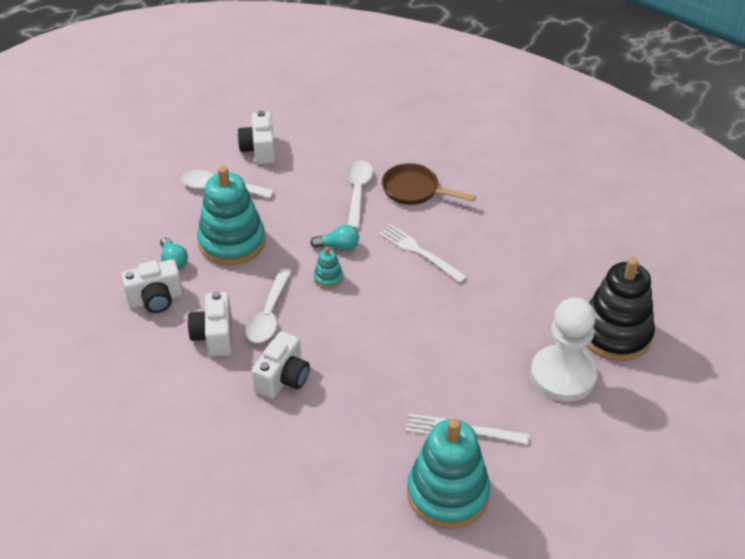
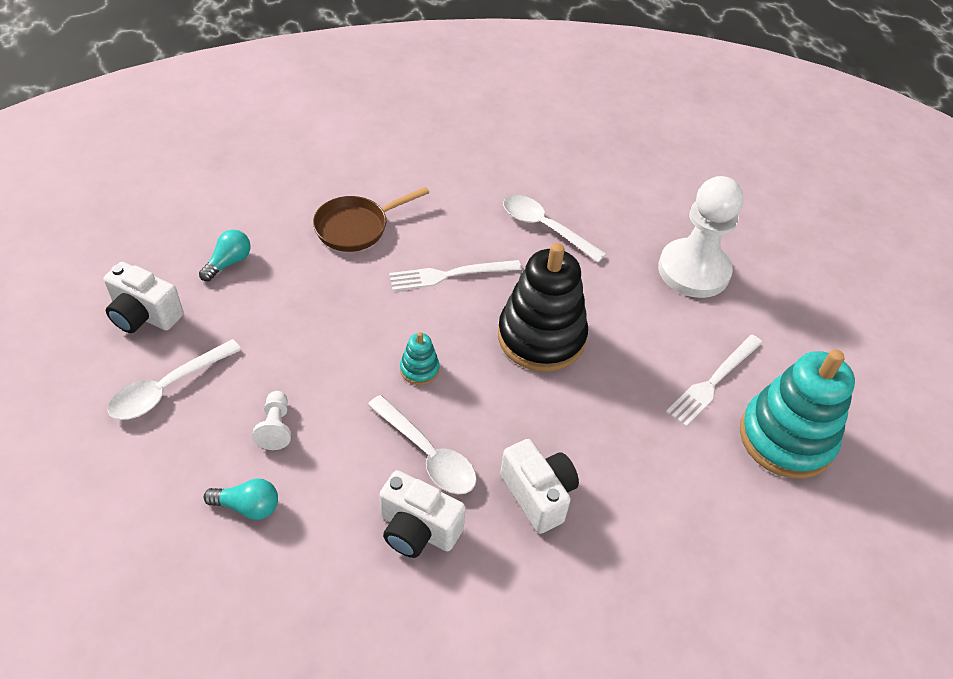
camera: 60 degrees left, 5 degrees up
white camera [121,260,183,313] -> none
turquoise stacking toy [197,166,265,266] -> white pawn [252,391,291,450]
turquoise light bulb [310,225,359,251] -> turquoise light bulb moved to [199,229,251,281]
white spoon [347,160,373,229] -> white spoon moved to [503,195,606,263]
black stacking toy [587,257,655,361] -> black stacking toy moved to [498,243,588,372]

